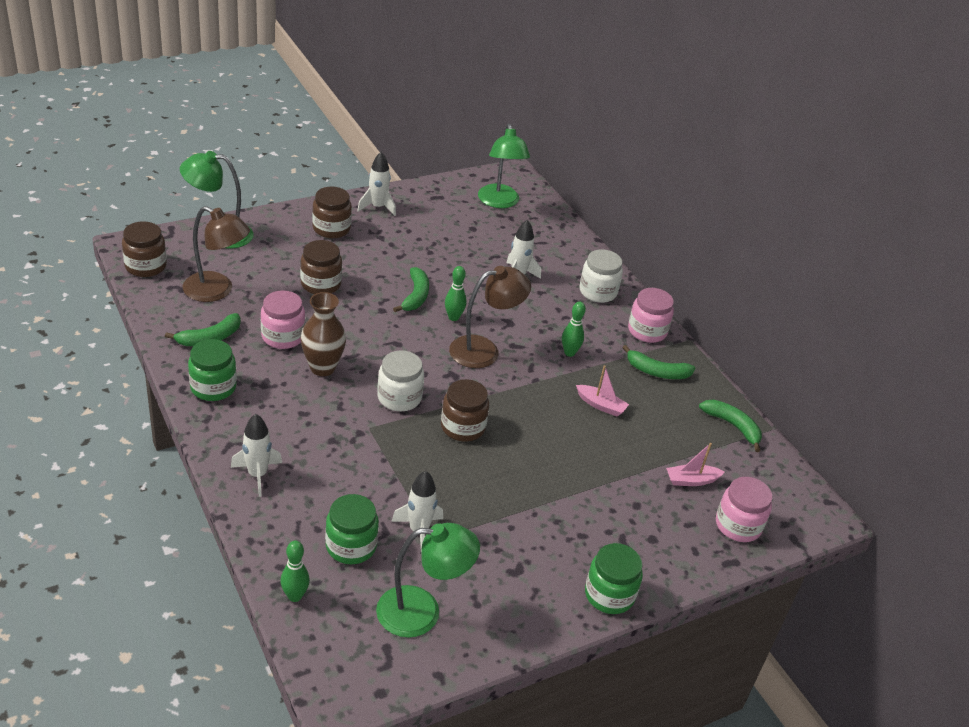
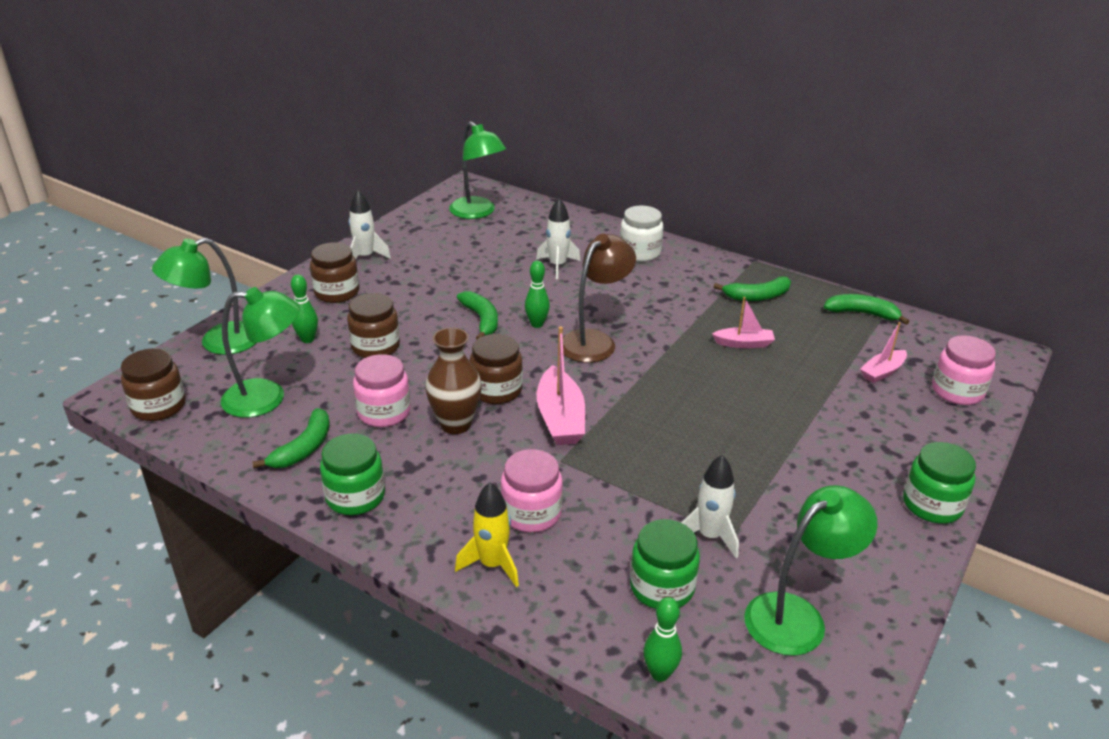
camera: 25 degrees left, 5 degrees down
brown lamp [182,206,250,302] -> green lamp [221,287,300,418]
white rocket [231,414,282,497] -> yellow rocket [455,482,519,587]
white jar [377,350,424,411] -> pink boat [537,326,585,445]
brown jar [441,379,490,442] -> brown jar moved to [469,334,523,404]
green bowling pin [562,302,586,357] -> green bowling pin moved to [291,274,318,343]
pink jar [628,288,674,343] -> pink jar moved to [501,449,563,533]

